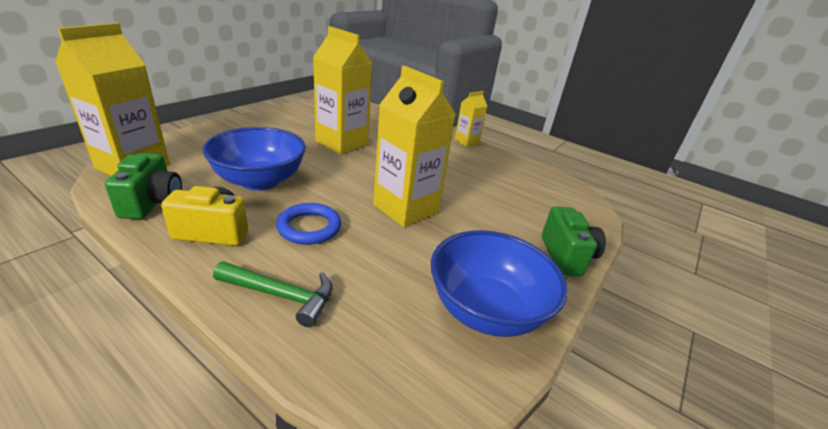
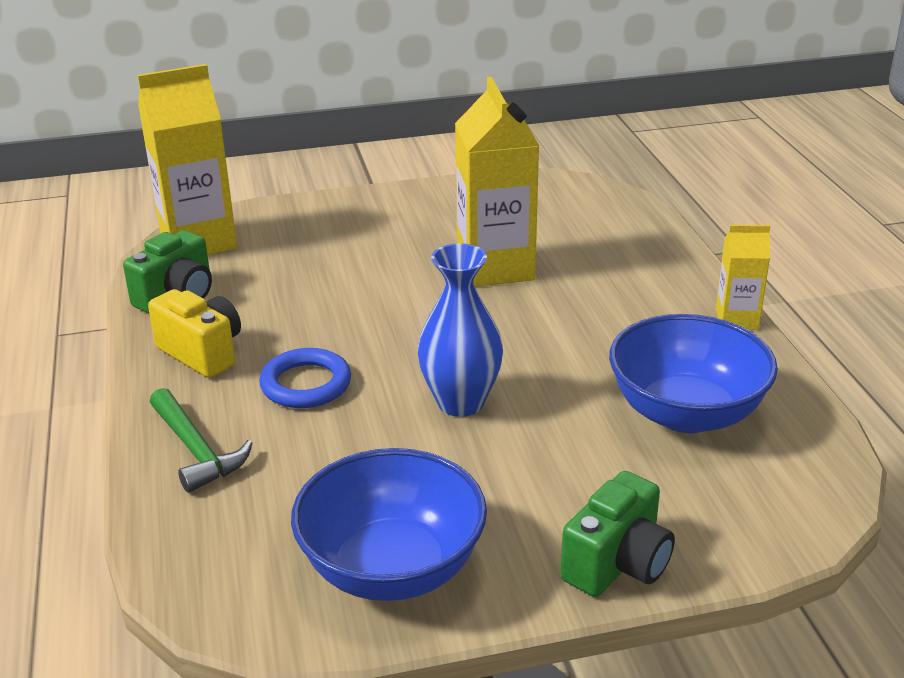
camera: 45 degrees right, 0 degrees up
blue bowl [202,127,306,191] -> blue bowl moved to [609,314,778,433]
yellow carton [373,66,456,227] -> blue vase [418,243,503,417]

